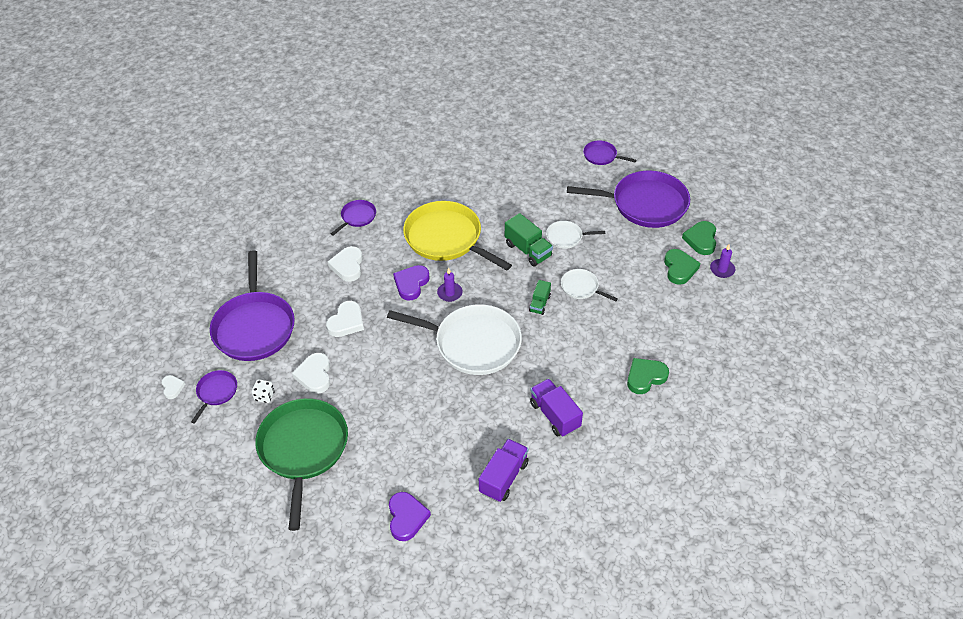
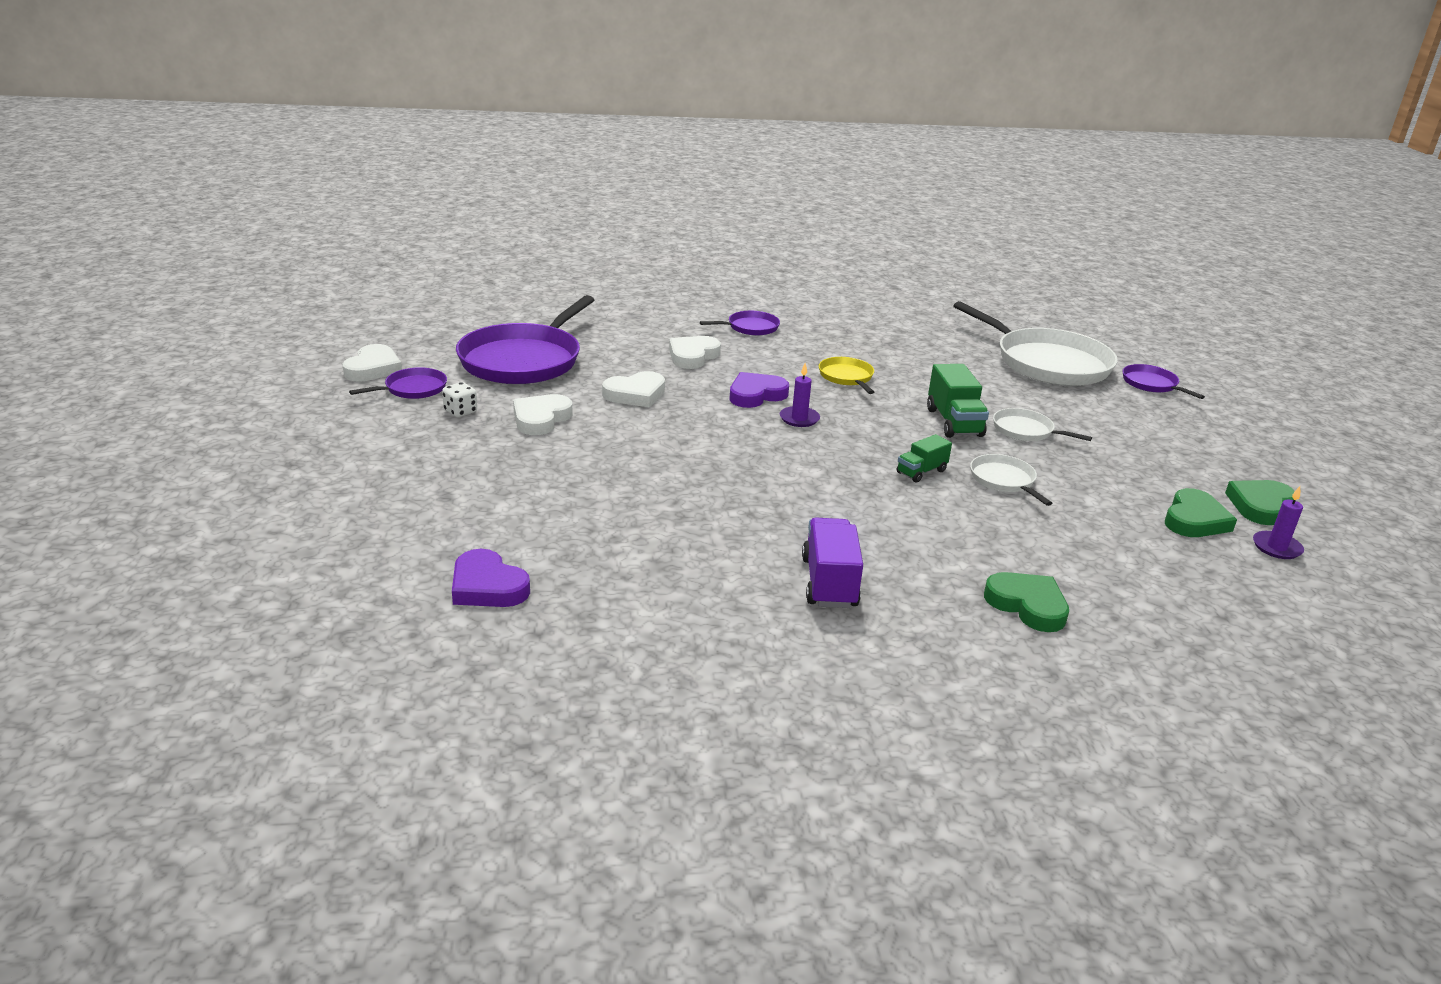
camera: 30 degrees right, 20 degrees down
white heart [162,375,185,399] -> white heart [342,344,402,382], size x1.70
green pan [255,398,348,531] -> none
white pan [387,304,522,375] -> white pan moved to [954,301,1118,386]
purple heart [389,492,431,541] -> purple heart turned 105 degrees clockwise [452,549,530,607]
yellow pan [403,201,512,271] -> yellow pan [819,357,874,394], size x0.47
purple truck [479,439,528,502] -> none
purple pan [567,171,690,228] -> none
green heart [627,358,669,394] -> green heart turned 45 degrees clockwise [984,572,1069,632]

